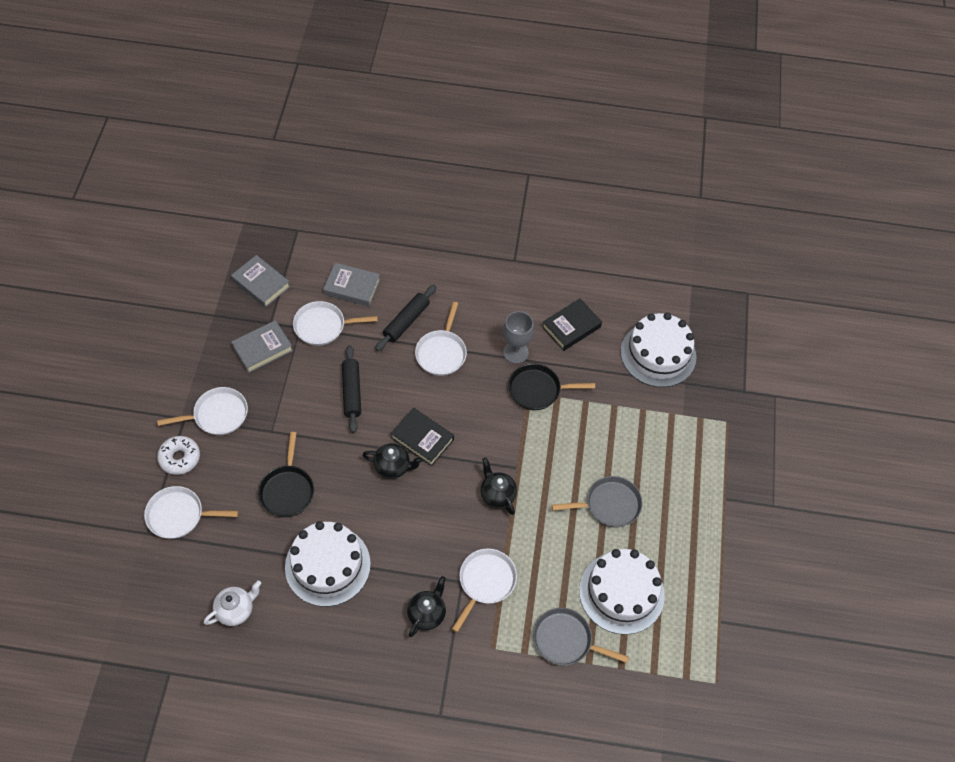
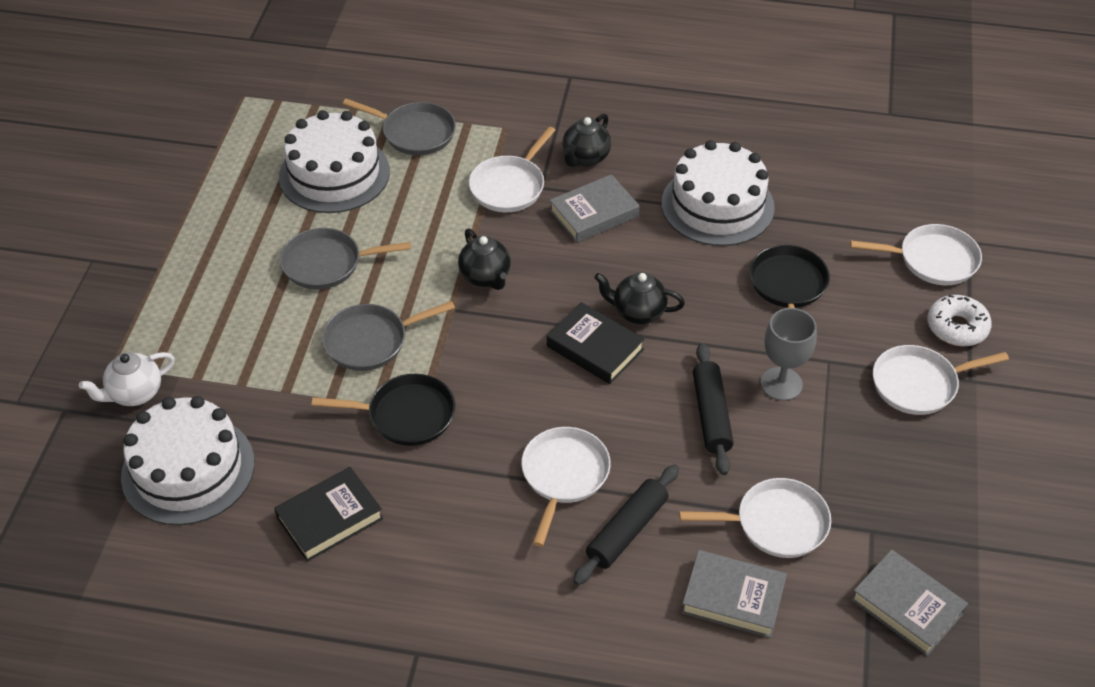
camera: 175 degrees left, 10 degrees down
white teapot [204,581,261,626] -> white teapot moved to [79,352,175,406]
grey book [231,320,293,373] -> grey book moved to [549,174,640,243]
grey goblet [503,311,534,364] -> grey goblet moved to [761,308,817,401]
none -> grey pan [322,301,455,371]

